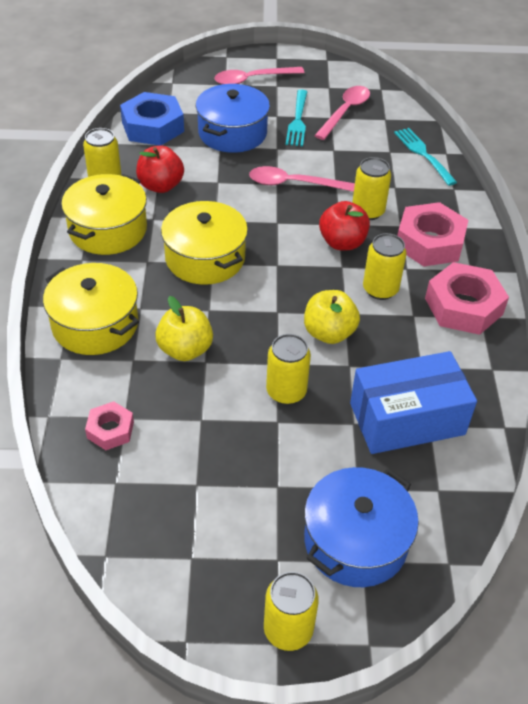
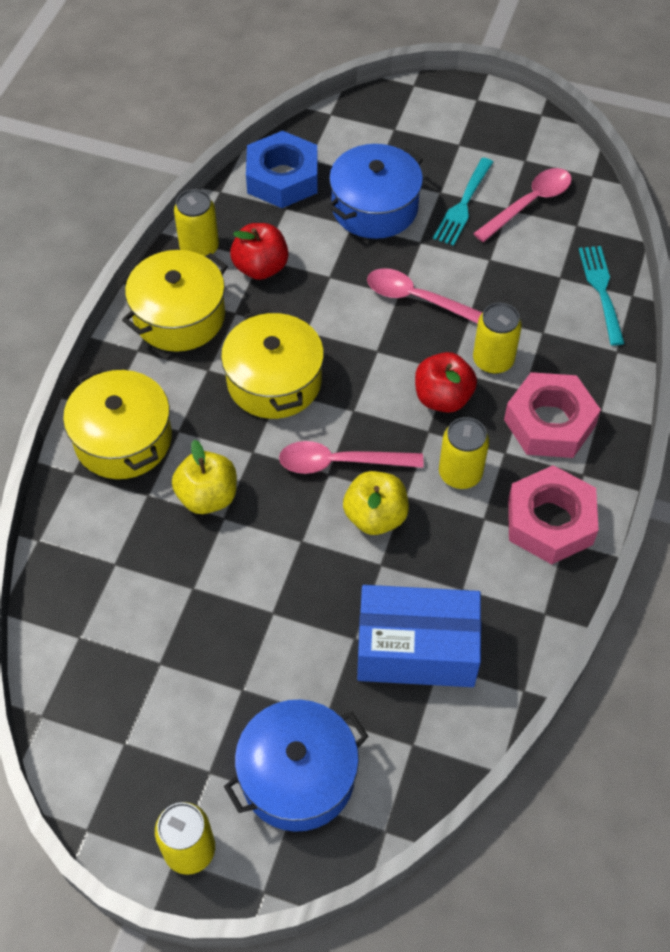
camera: 20 degrees right, 10 degrees up
pink nut [85,401,134,450] -> none
pink spoon [214,67,304,84] -> pink spoon moved to [279,441,423,474]
yellow can [266,334,311,405] -> none

